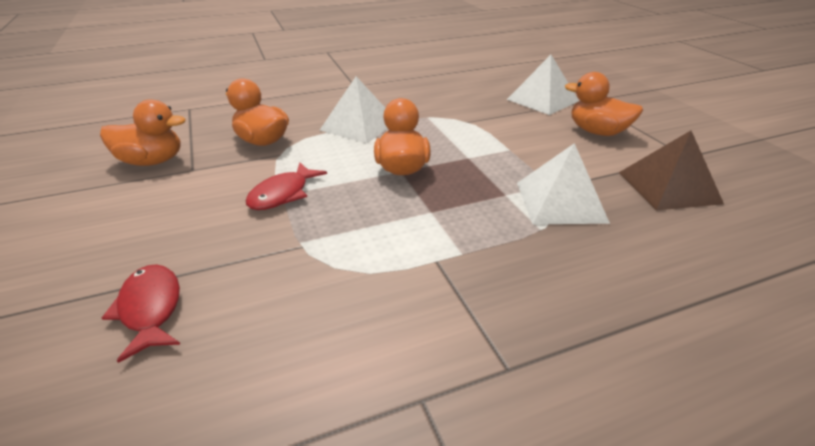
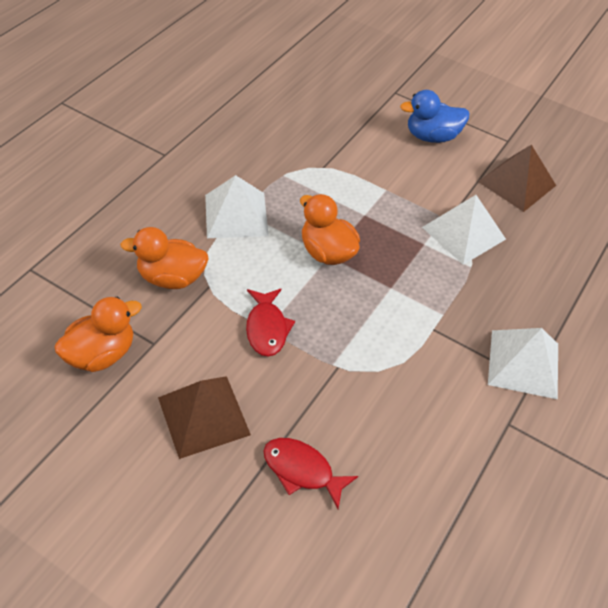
camera: 40 degrees left, 15 degrees up
white pyramid [507,55,579,115] -> white pyramid moved to [488,328,558,399]
orange duck [565,72,643,136] -> blue duck [400,90,470,143]
none -> brown pyramid [158,376,251,459]

